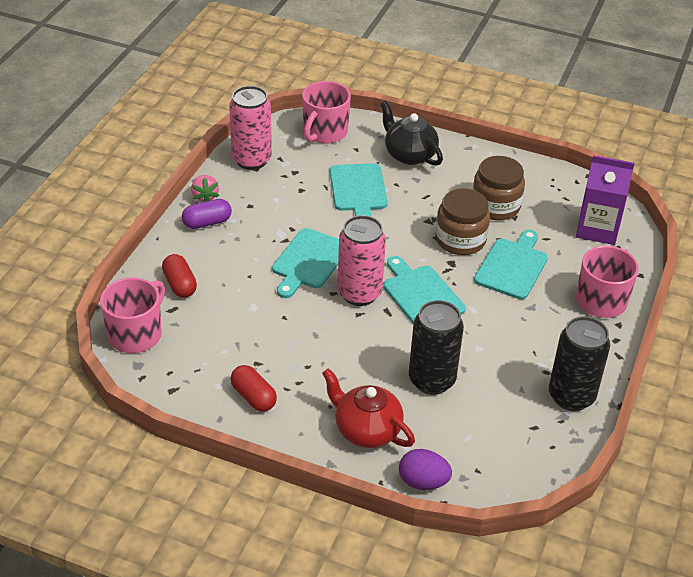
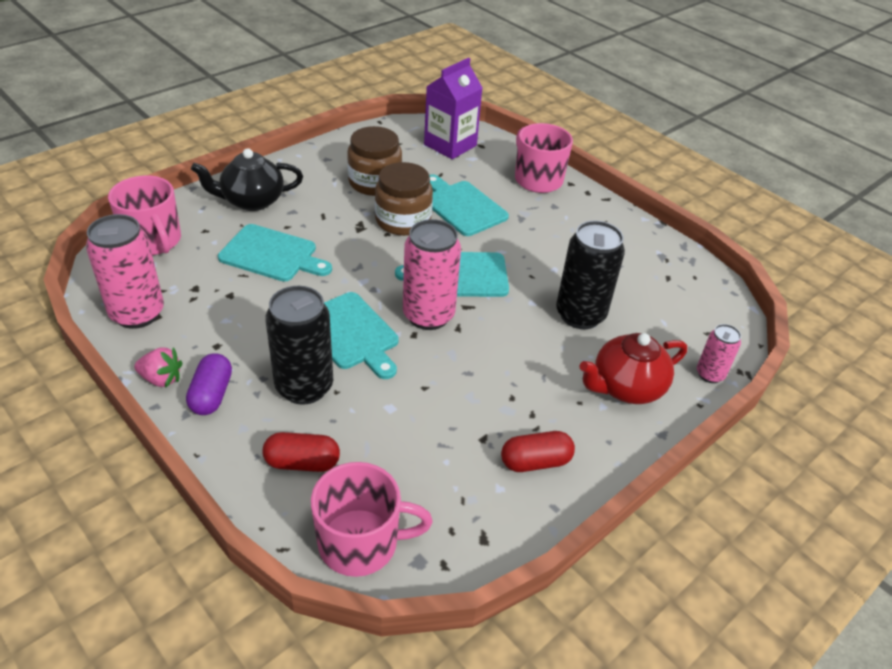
camera: 65 degrees left, 0 degrees up
pink mug [100,278,165,353] -> pink mug turned 120 degrees clockwise [311,462,433,577]
purple egg [399,449,452,490] -> pink can [697,324,741,383]
black can [549,316,610,411] -> black can moved to [265,286,333,405]

